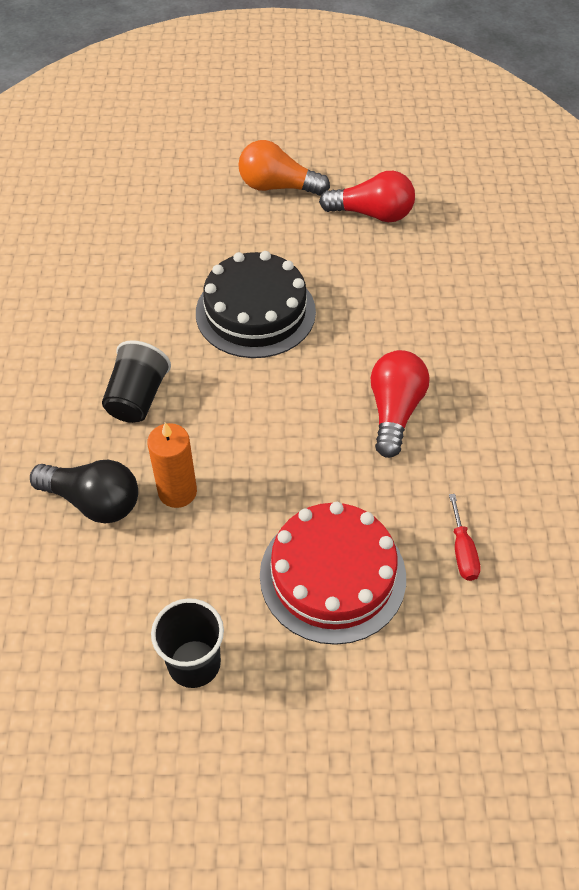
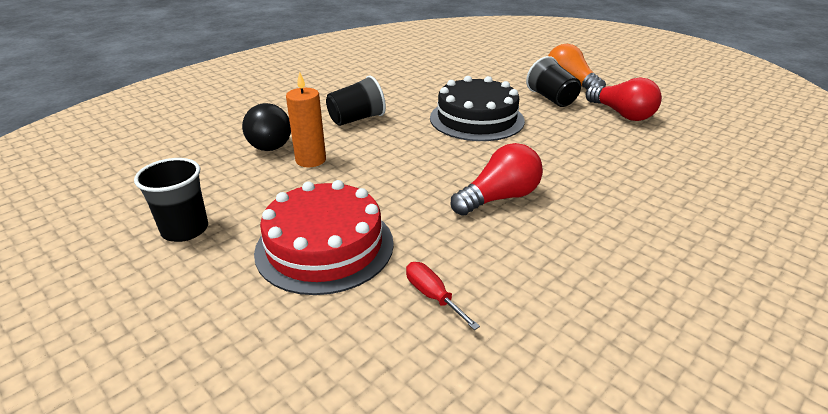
camera: 45 degrees right, 20 degrees down
red screwdriver [449,494,480,581] -> red screwdriver turned 105 degrees clockwise [406,262,480,330]
none -> black cup [526,56,581,107]

